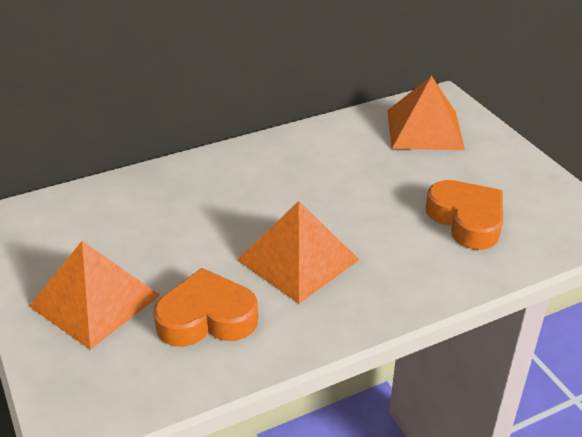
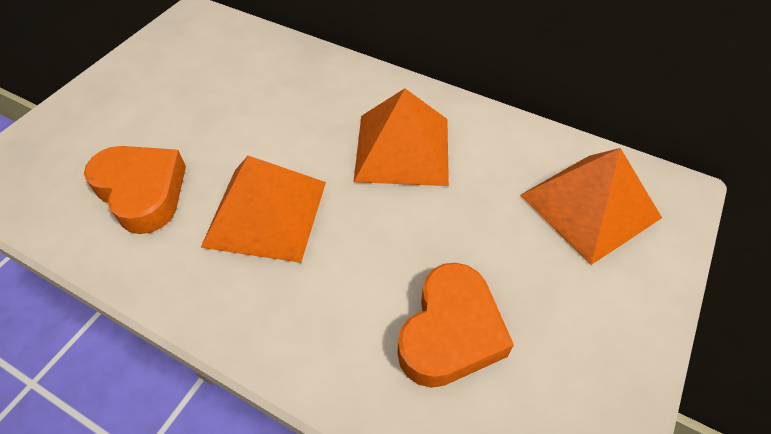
camera: 55 degrees right, 15 degrees up
orange pyramid [29,241,160,350] -> orange pyramid moved to [354,88,449,186]

